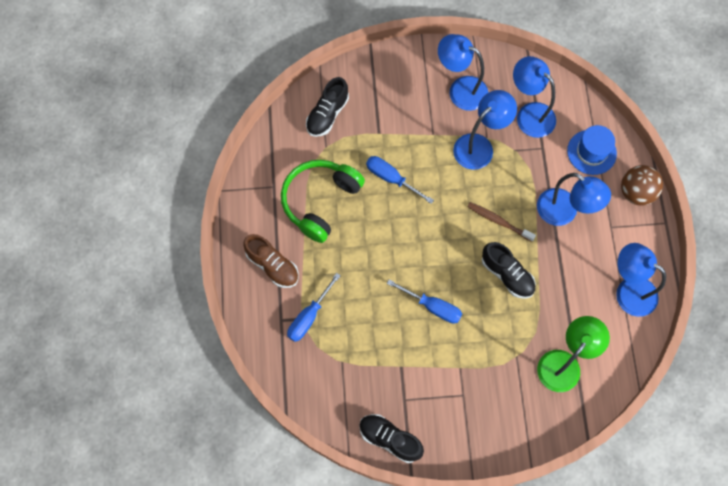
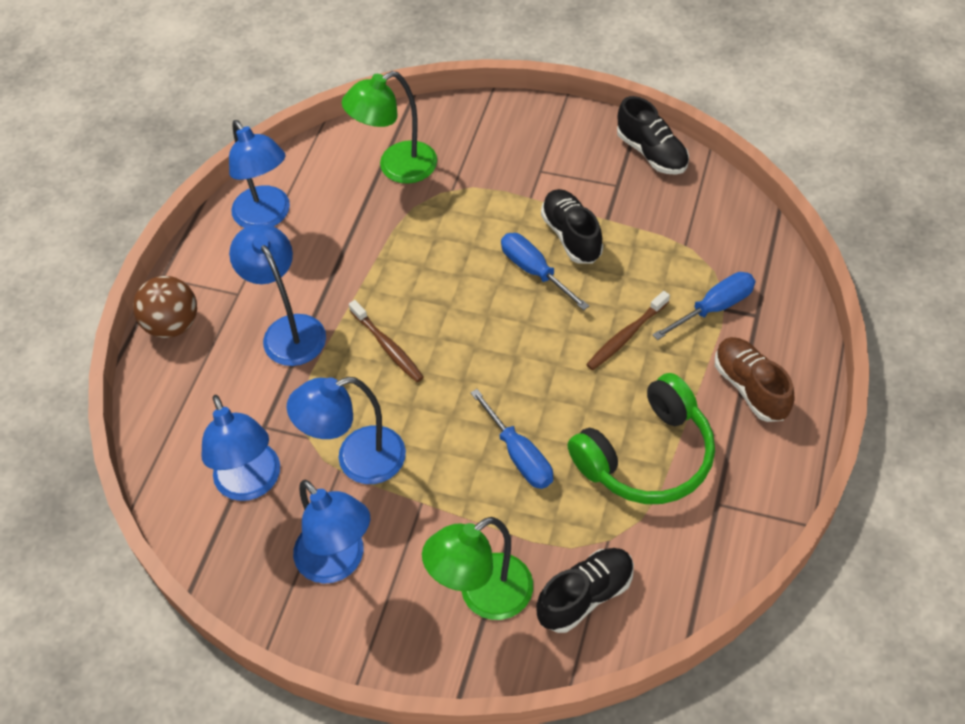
camera: 155 degrees left, 15 degrees down
black shoe [482,242,536,298] -> black shoe moved to [541,189,603,264]
blue hat [567,125,617,175] -> none
none -> green lamp [422,517,533,620]
none -> brown toothbrush [586,291,670,370]

